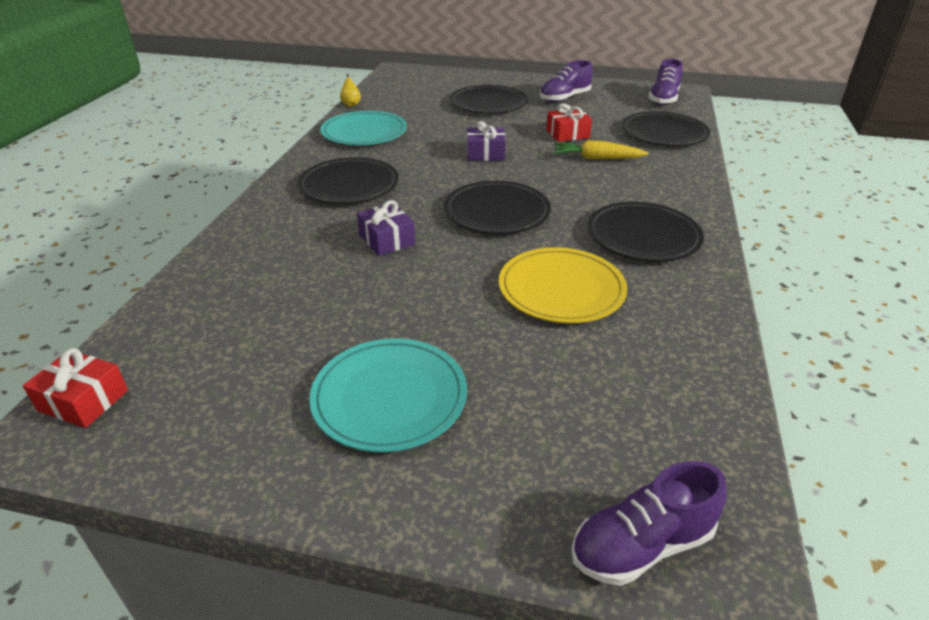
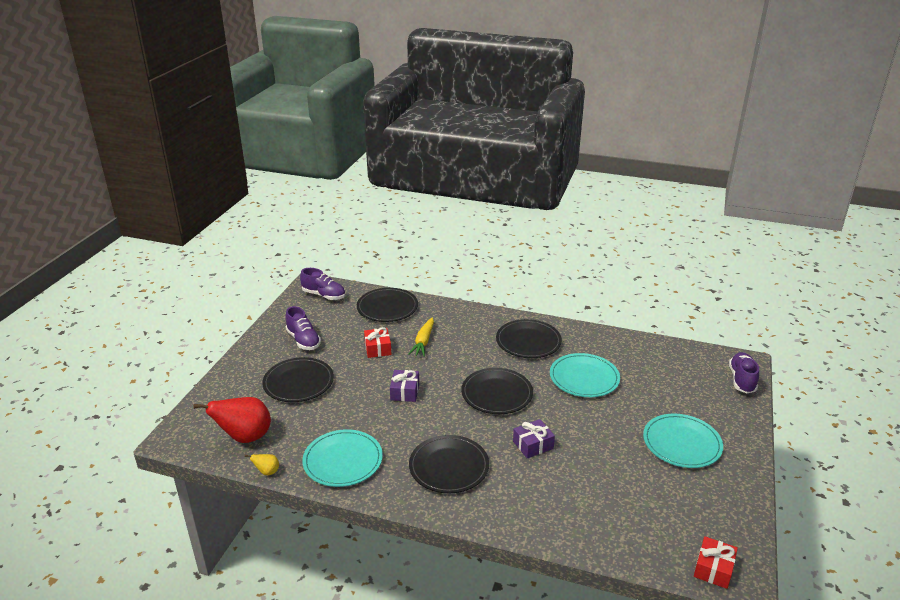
camera: 85 degrees left, 5 degrees down
yellow plate [499,247,628,323] -> turquoise plate [550,353,620,397]
purple shoe [571,461,727,586] -> purple shoe turned 150 degrees counterclockwise [729,352,759,393]
none -> red pear [193,397,271,443]

